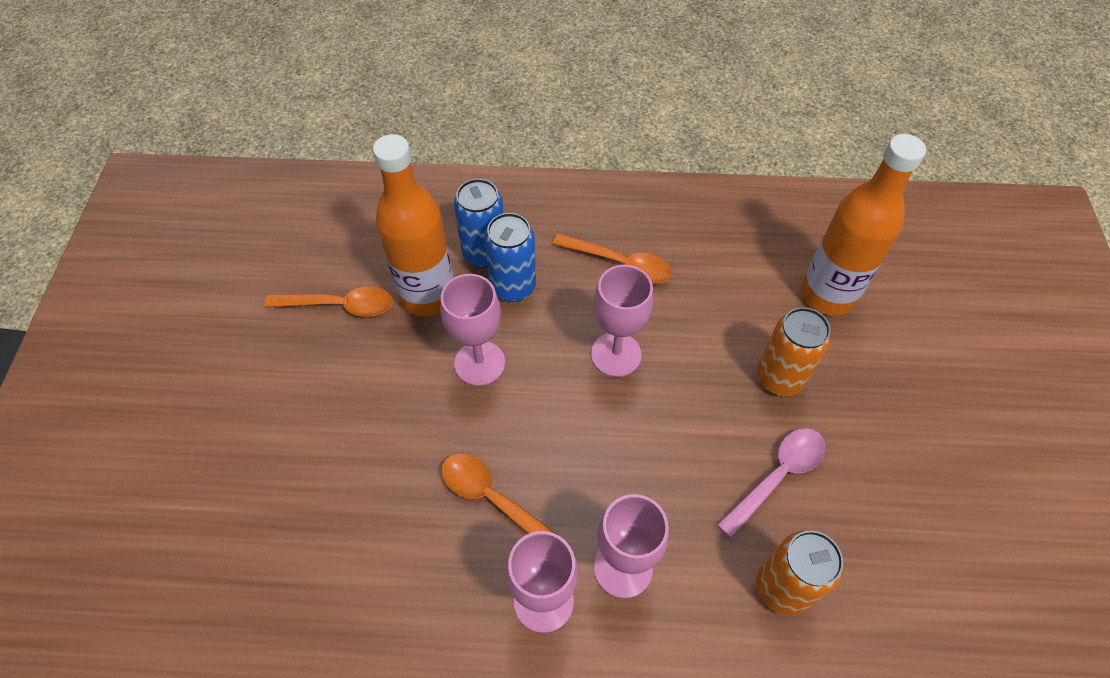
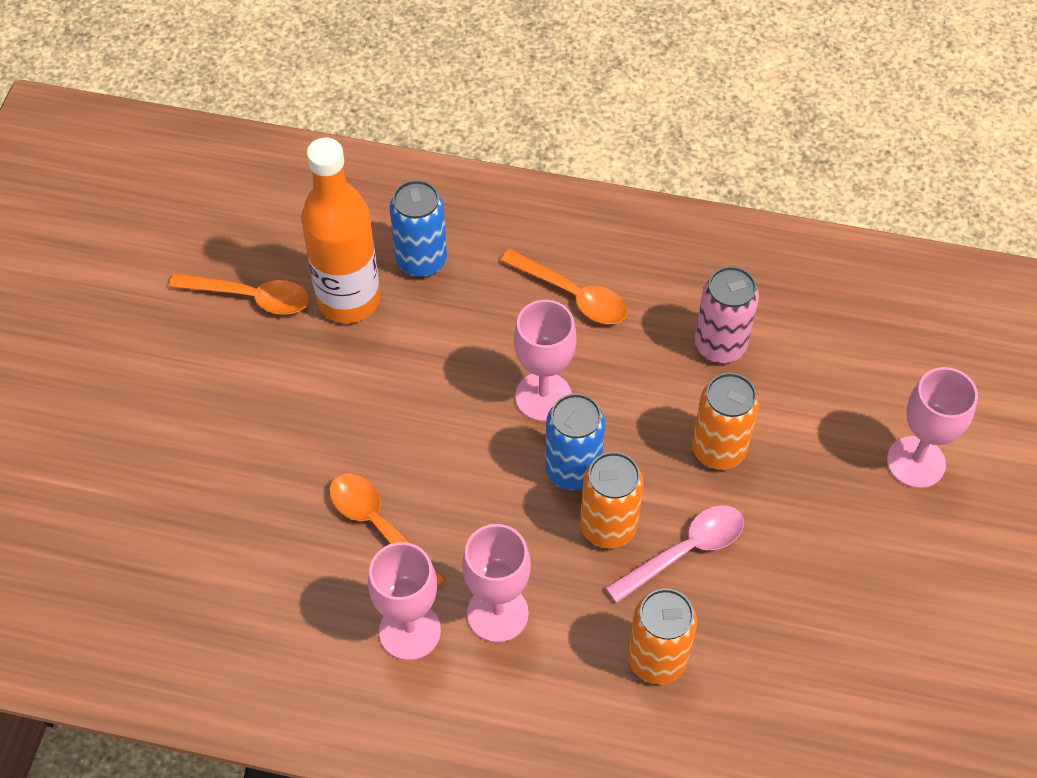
camera: 10 degrees right, 0 degrees up
pink goblet [441,274,505,386] -> pink goblet moved to [887,367,978,488]
blue can [484,213,536,302] -> blue can moved to [545,393,605,490]
orange bottle [801,134,926,316] -> none
none -> orange can [580,452,644,549]
none -> pink can [695,266,759,363]

